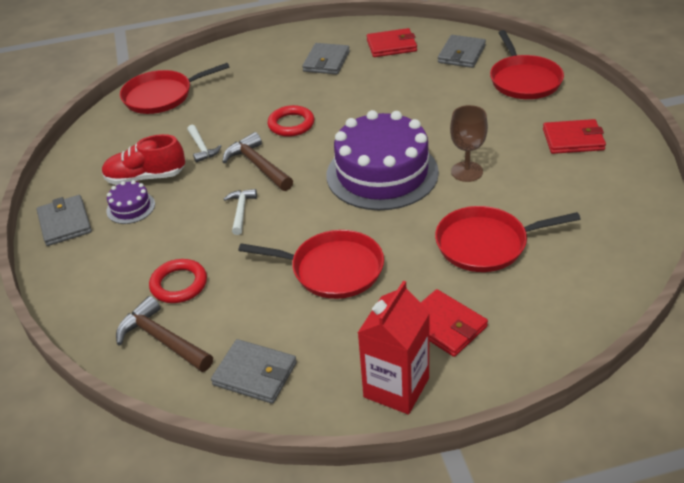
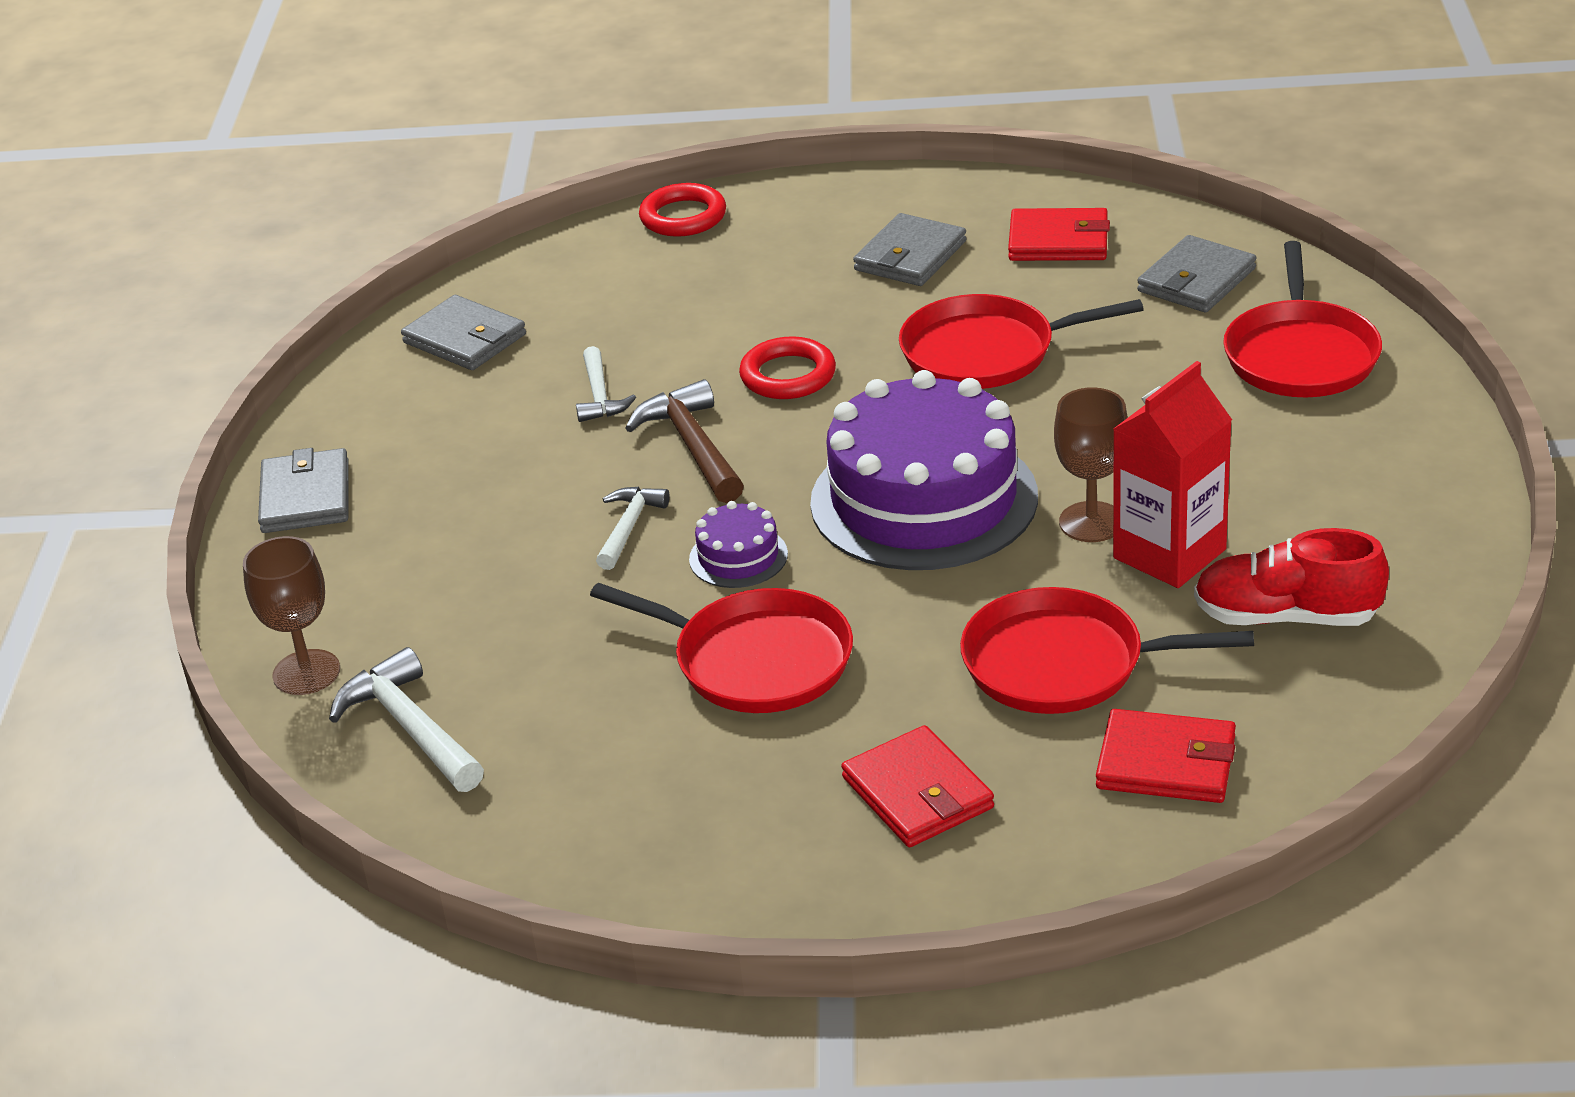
camera: 15 degrees right, 5 degrees down
red shoe [102,134,185,185] -> red shoe moved to [1194,528,1389,626]
purple cake [106,180,155,224] -> purple cake moved to [689,501,788,588]
brown hammer [116,296,213,372] -> white hammer [329,647,484,792]
red pan [120,63,230,114] -> red pan moved to [899,294,1144,389]
red ring [149,259,207,303] -> red ring moved to [639,183,726,237]
grey wallet [211,339,297,404] -> grey wallet moved to [401,295,526,370]
red carton [358,281,430,414] -> red carton moved to [1113,361,1232,588]
red wallet [543,119,606,154] -> red wallet moved to [1096,709,1236,803]
none -> brown goblet [243,536,340,695]

